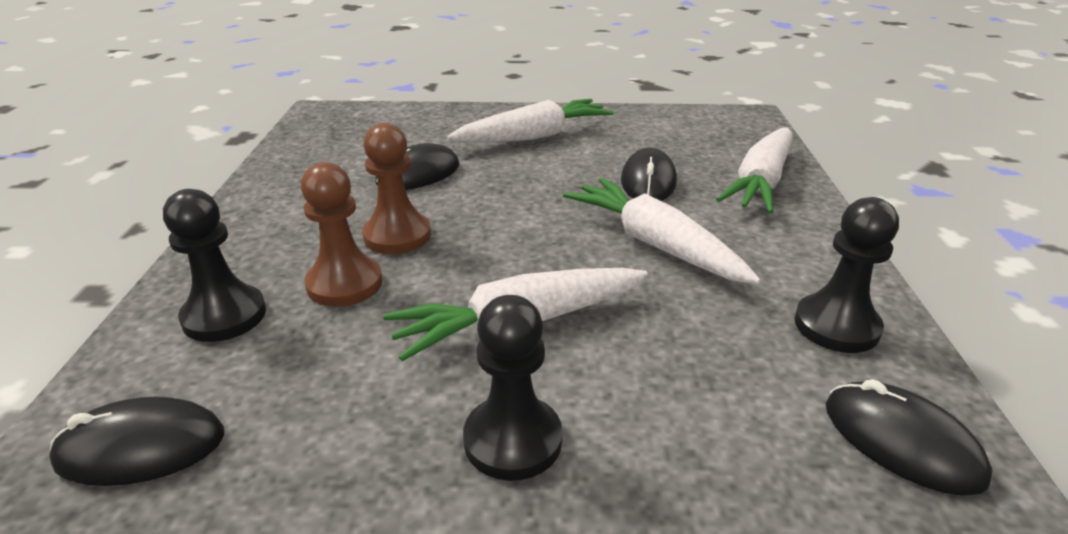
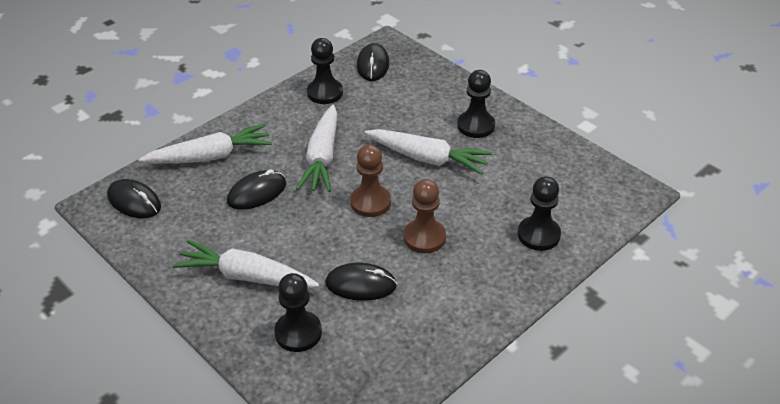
camera: 135 degrees left, 10 degrees up
black mouse [49,397,224,486] -> black mouse moved to [107,179,161,218]
brown pawn [301,162,382,307] -> brown pawn moved to [350,145,391,217]
none -> black pawn [275,273,322,352]

